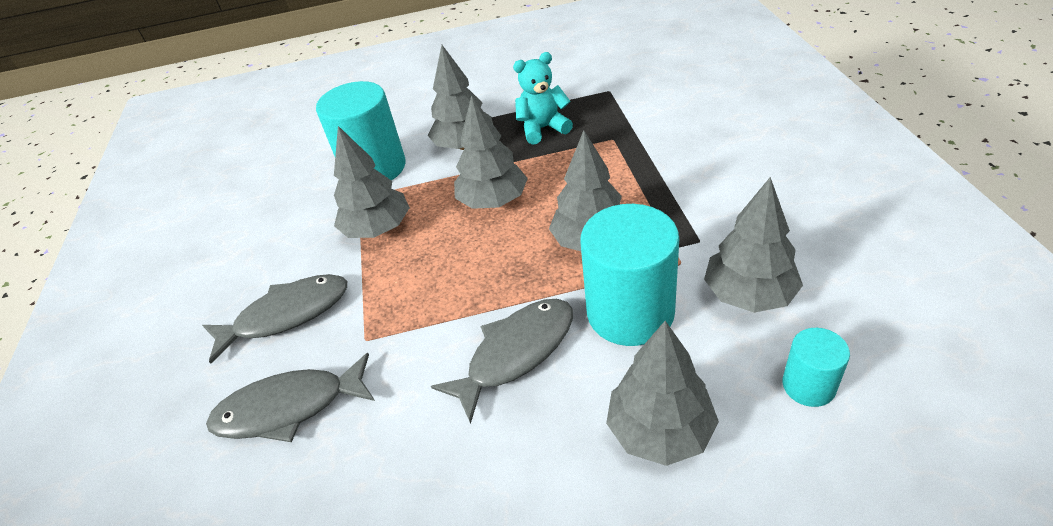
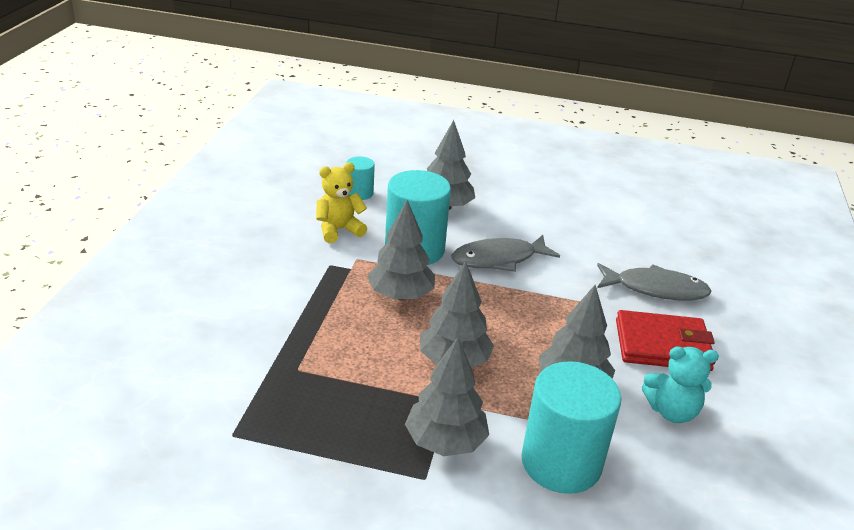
camera: 165 degrees left, 10 degrees down
grey fish [202,274,347,364] -> red wallet [616,310,716,371]
turquoise teddy bear [513,52,573,145] -> turquoise teddy bear moved to [642,347,719,423]
grey tree [704,177,803,313] -> yellow teddy bear [316,163,367,243]

